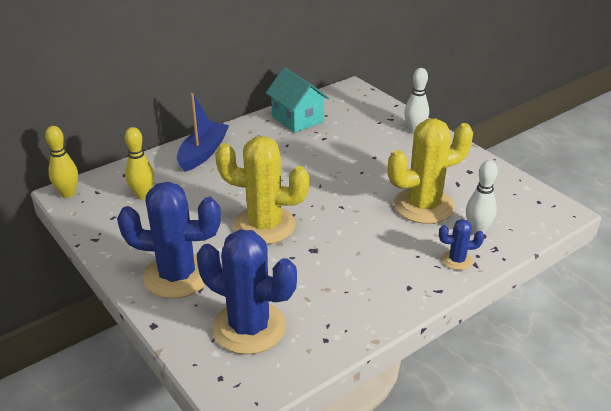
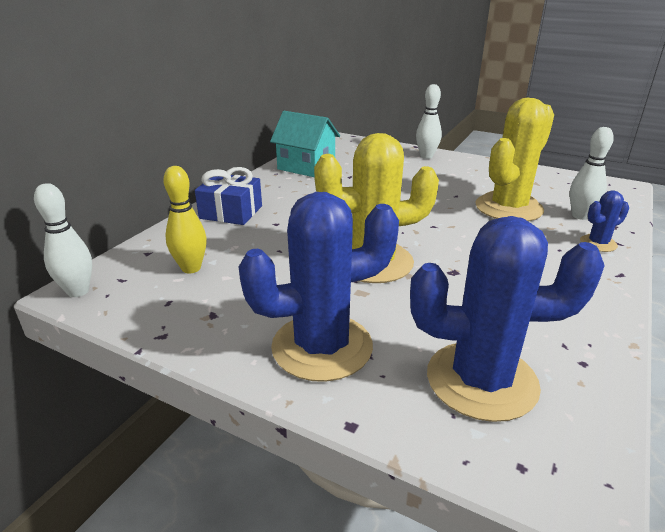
camera: 25 degrees left, 5 degrees down
yellow bowling pin [45,126,78,198] -> white bowling pin [34,183,92,297]
blue boat [177,93,229,172] -> blue gift [195,167,262,225]

